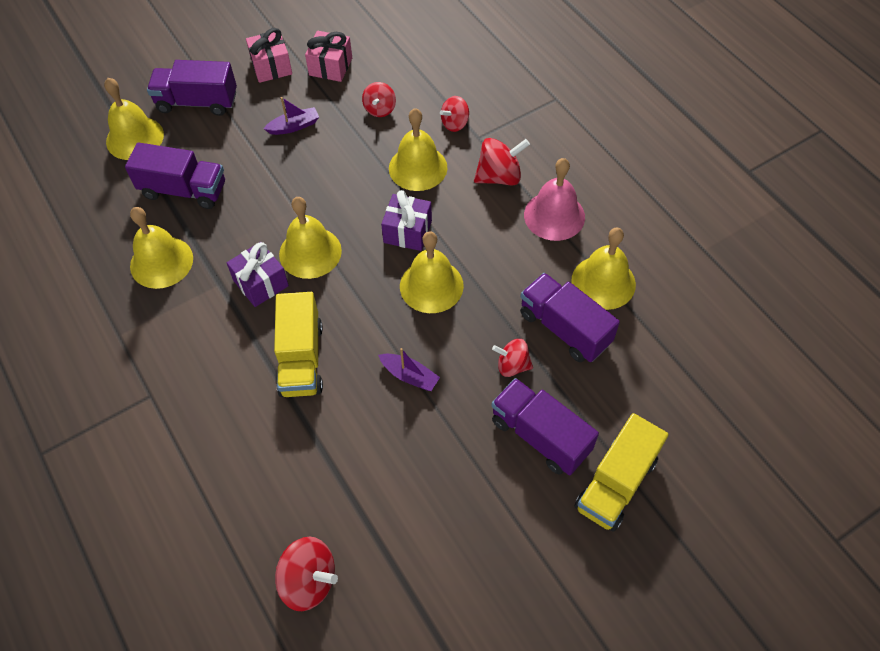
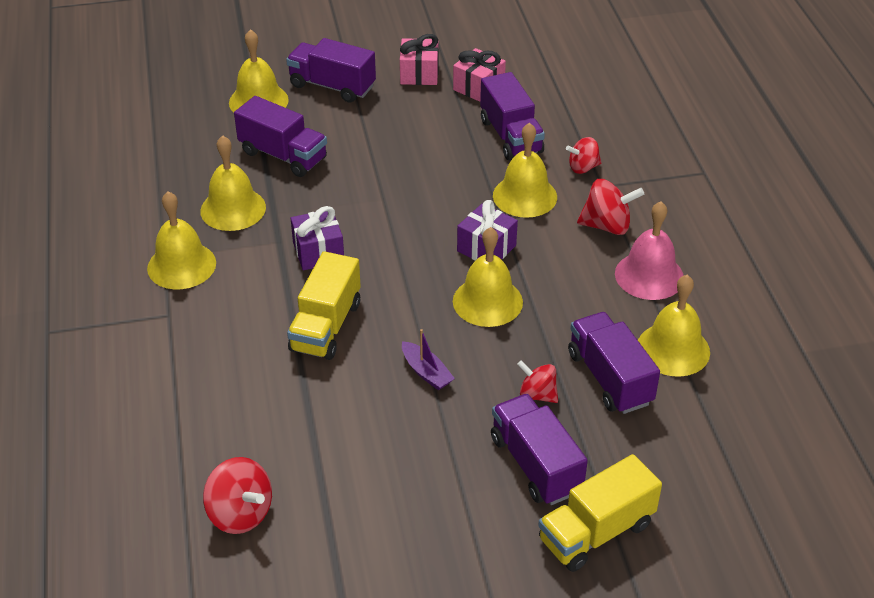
camera: 20 degrees right, 15 degrees down
purple boat [264,97,319,135] -> none
yellow bell [279,197,342,279] -> yellow bell moved to [147,191,216,289]
red spinning top [362,82,396,117] -> purple truck [480,72,545,160]

